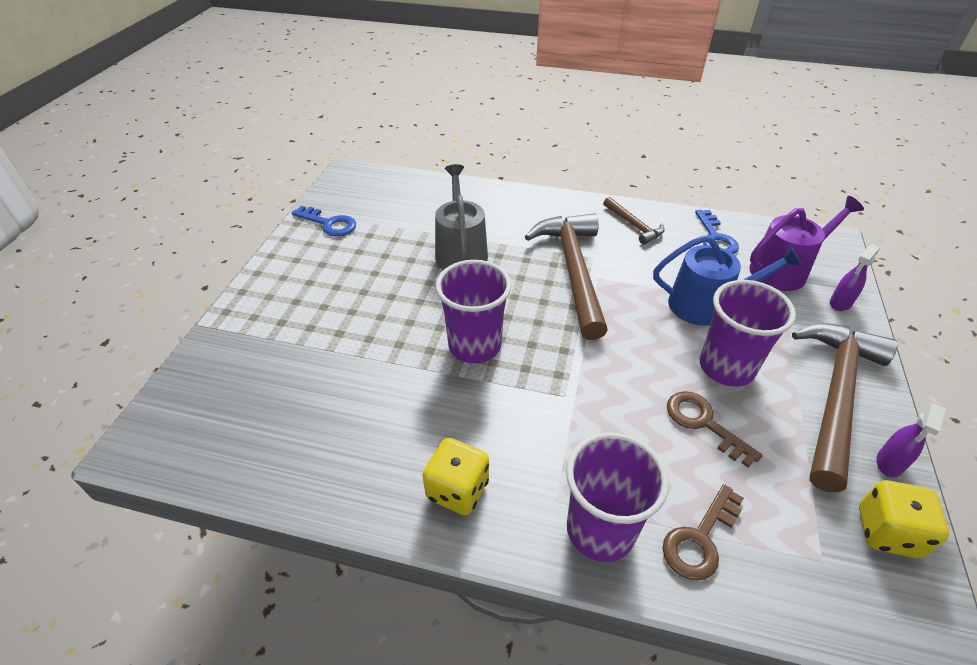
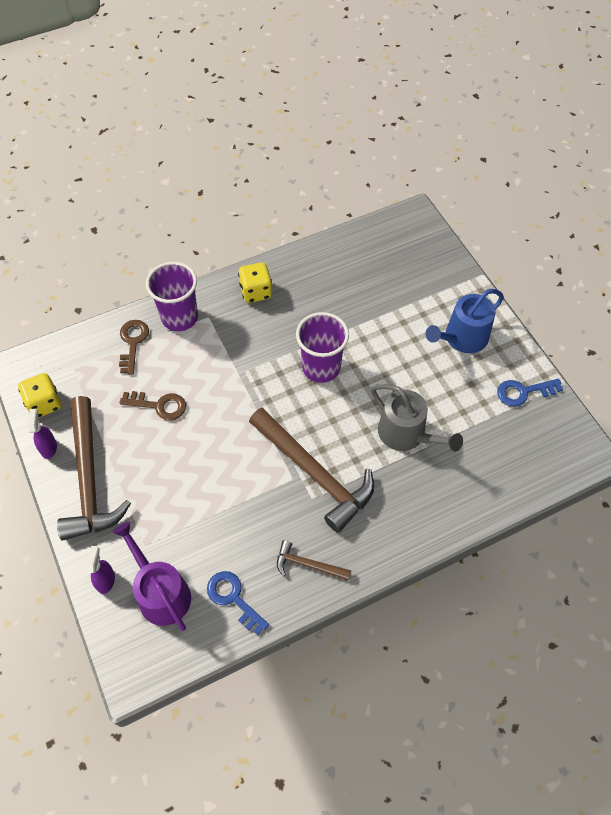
camera: 140 degrees right, 15 degrees up
blue watering can [653,235,801,326] -> blue watering can moved to [425,289,504,353]
purple cup [700,280,796,387] -> none
purple watering can [749,196,864,291] -> purple watering can turned 120 degrees clockwise [113,522,191,631]

